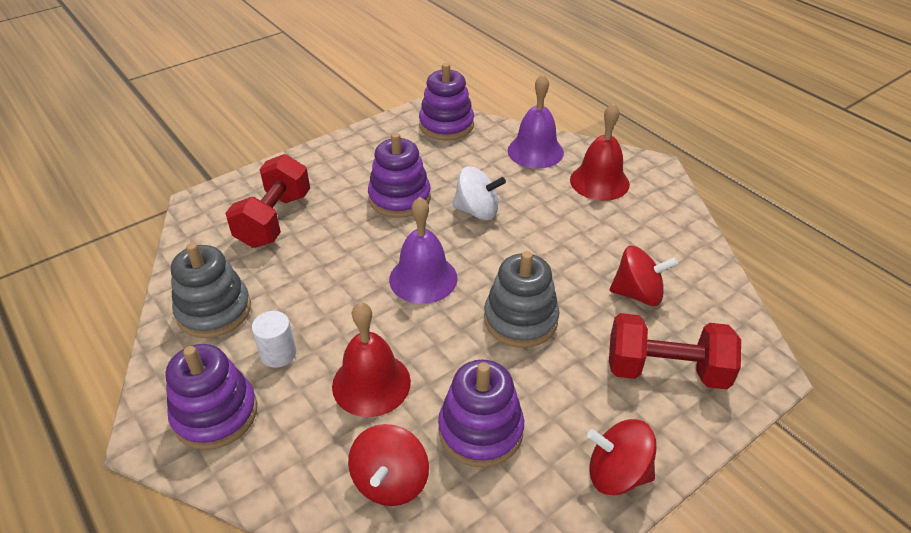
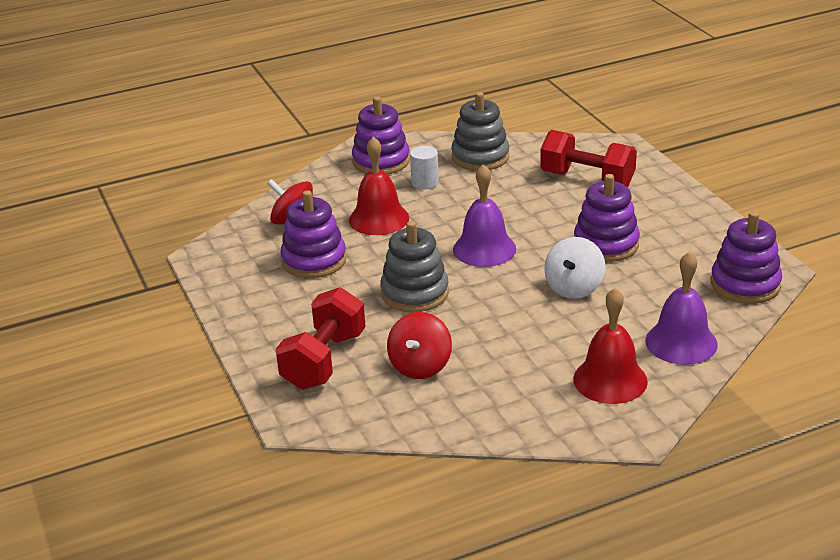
camera: 105 degrees right, 10 degrees down
red spinning top [587,419,656,495] -> none

